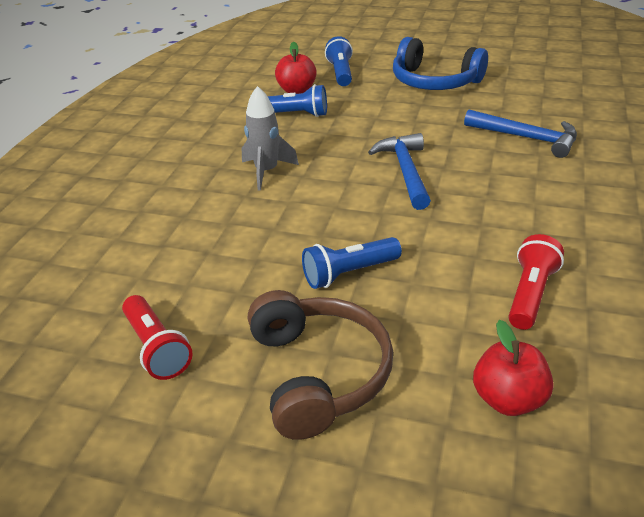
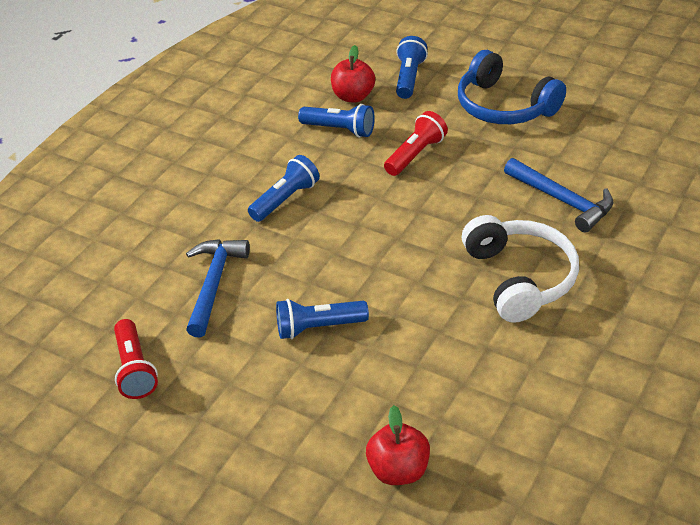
camera: 15 degrees right, 5 degrees up
grey rocket [242,86,299,191] -> blue flashlight [248,155,320,222]
brown headphones [248,290,393,440] -> none
blue hammer [368,133,431,210] -> blue hammer moved to [186,239,250,338]
red flashlight [509,234,564,330] -> red flashlight moved to [384,111,448,176]
none -> white headphones [462,215,579,323]

